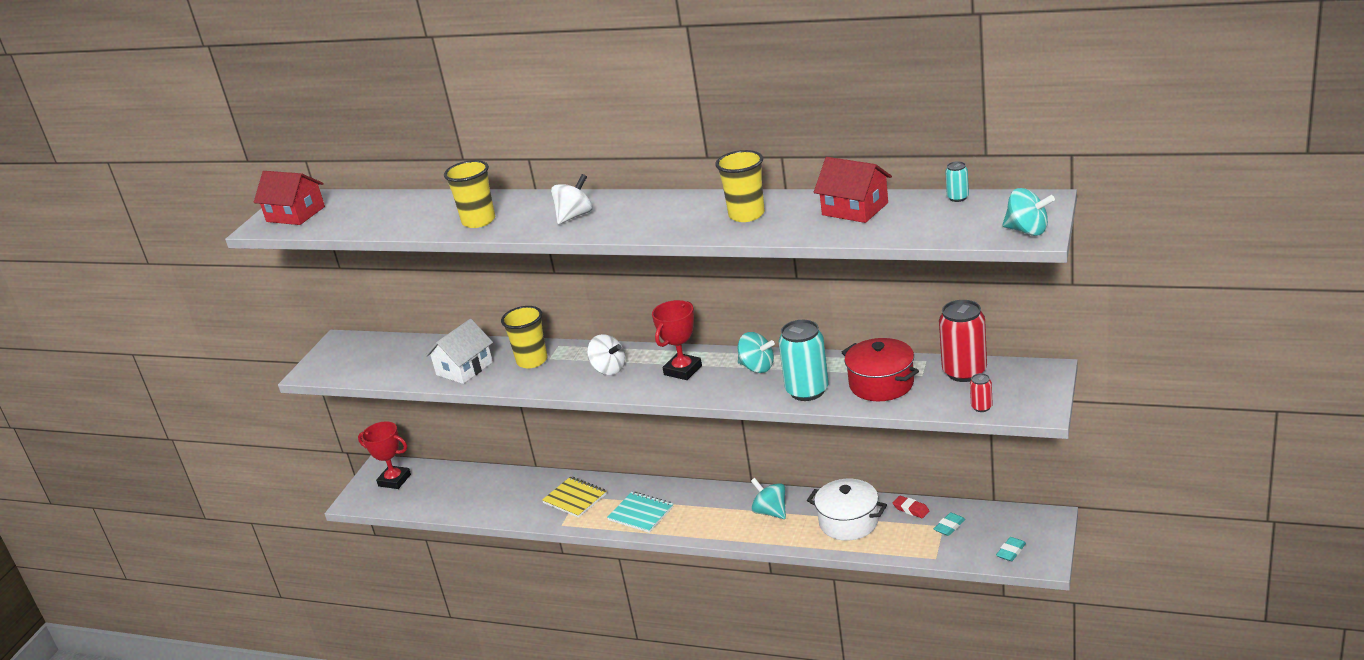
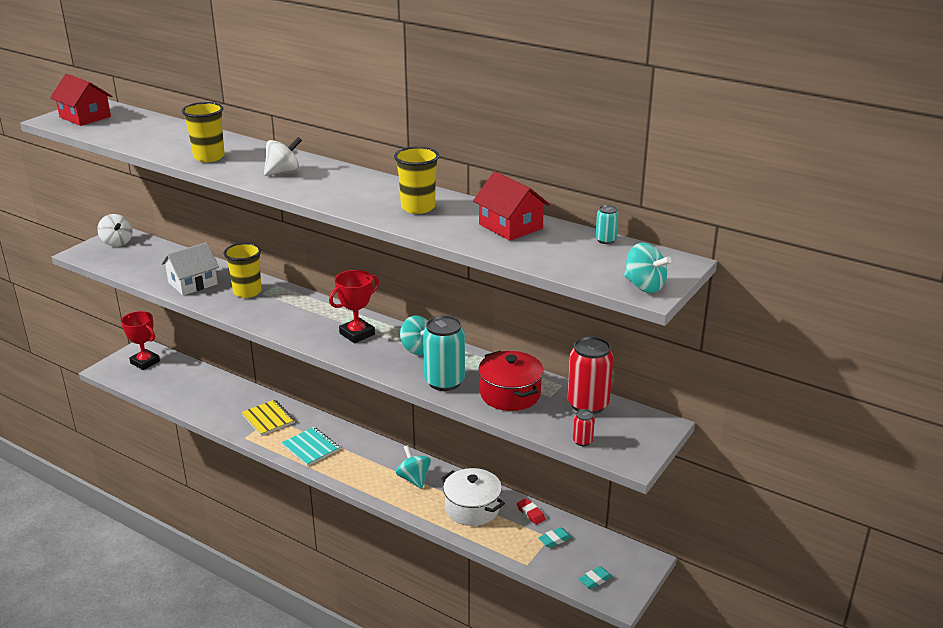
camera: 10 degrees right, 0 degrees up
white spinning top [587,334,625,375] -> white spinning top moved to [97,214,133,247]

